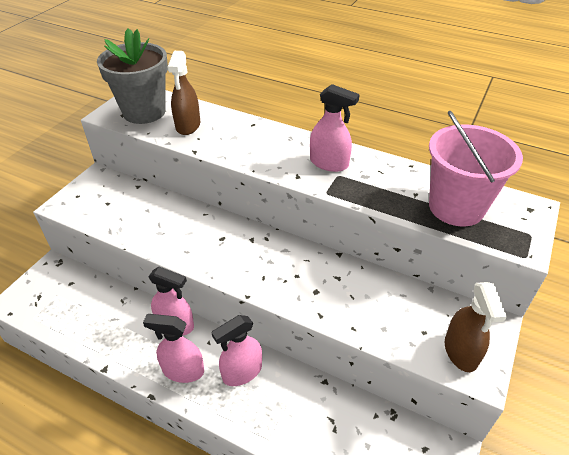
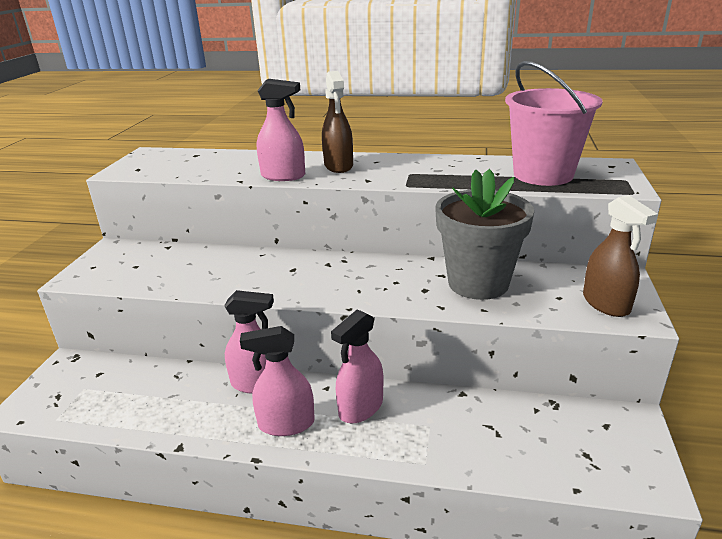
camera: 15 degrees left, 15 degrees down
grey flower pot [97,28,168,124] -> grey flower pot moved to [435,169,534,300]
brown spray bottle [167,51,200,135] -> brown spray bottle moved to [322,71,353,173]
pink spray bottle [310,84,360,172] -> pink spray bottle moved to [257,79,305,181]

